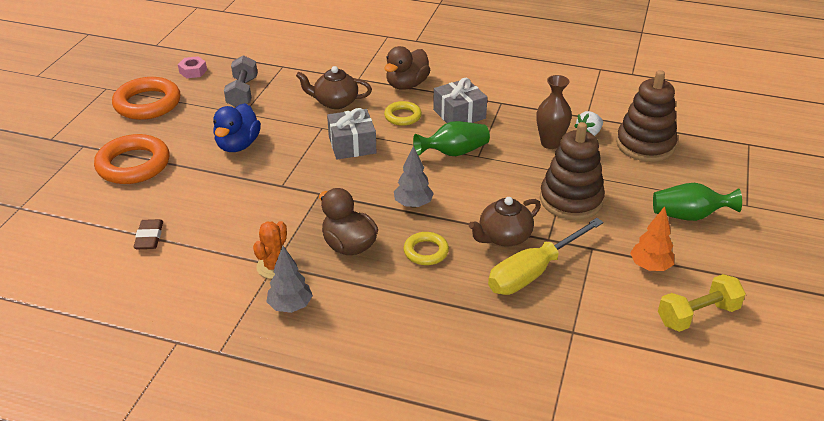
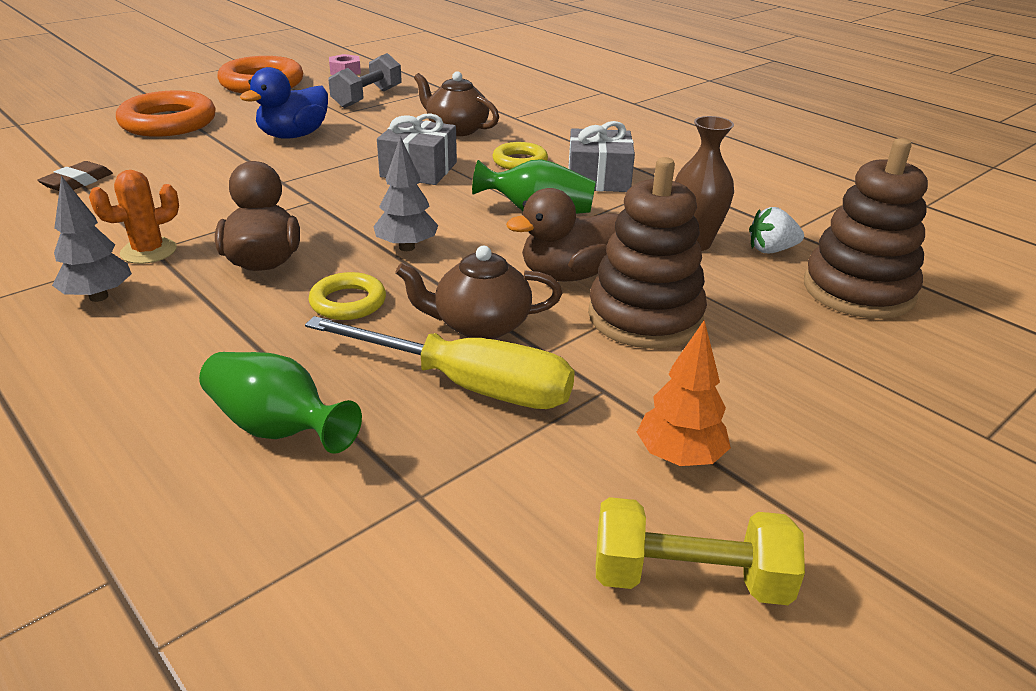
camera: 30 degrees right, 5 degrees down
brown duck [384,46,430,90] -> brown duck moved to [506,188,619,281]
yellow screwdriver [488,218,604,295] -> yellow screwdriver turned 150 degrees counterclockwise [305,316,575,409]
green vase [653,183,742,221] -> green vase moved to [199,352,362,454]

